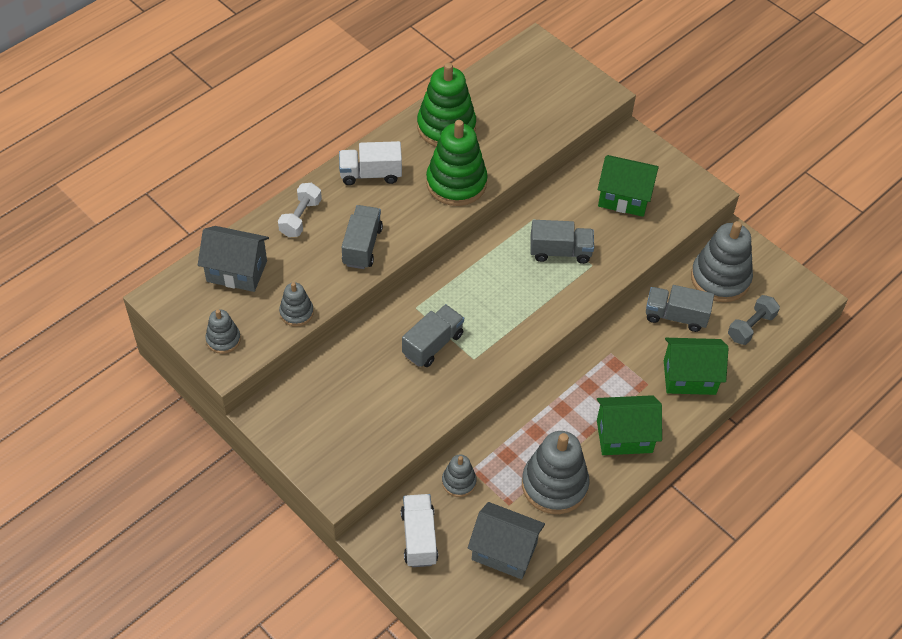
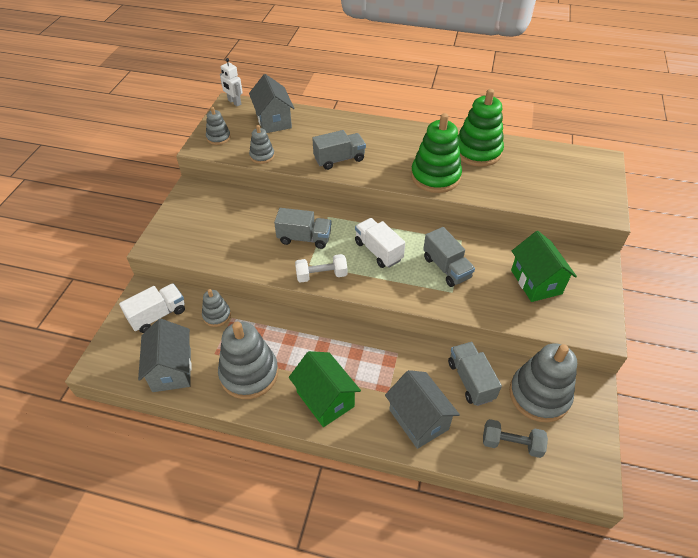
camera: 60 degrees right, 5 degrees down
white dumbbell [278,183,322,237] -> white dumbbell moved to [295,254,347,283]
white truck [339,141,402,185] -> white truck moved to [355,218,405,268]
green house [664,338,729,395] -> grey house [385,370,460,449]
none -> white robot [220,58,243,107]

